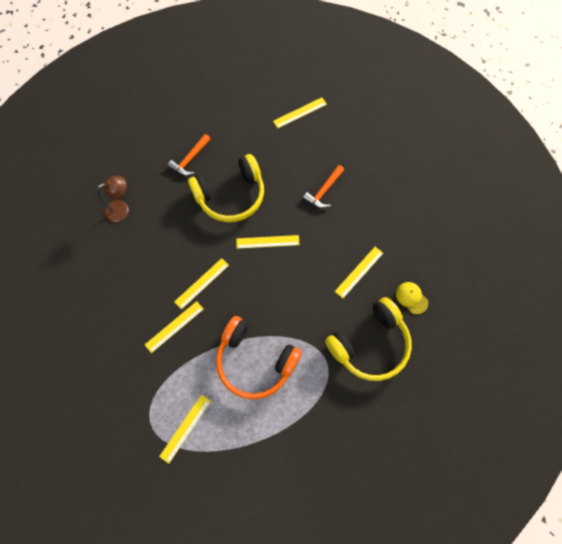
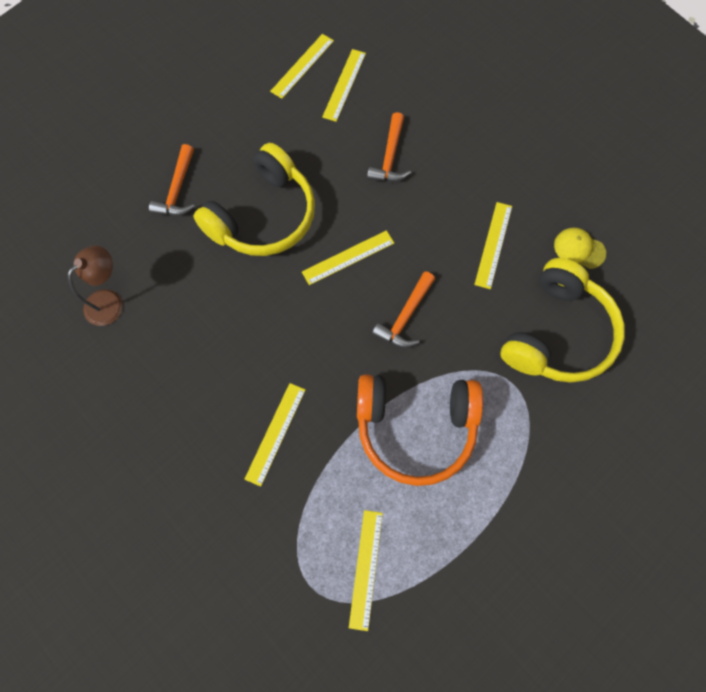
camera: 25 degrees left, 0 degrees up
yellow ruler [174,258,229,310] -> yellow ruler moved to [322,49,366,122]
none -> orange hammer [372,271,435,348]

